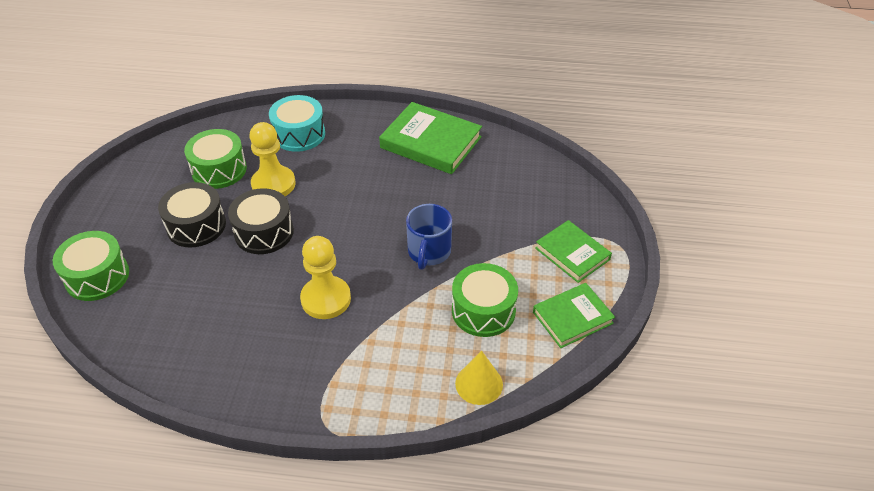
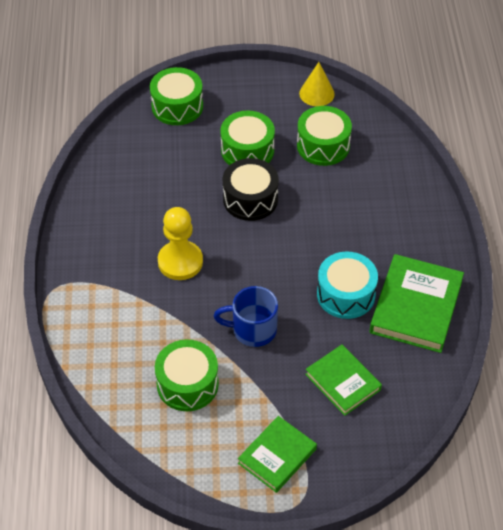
camera: 80 degrees right, 5 degrees up
black drum [158,182,226,248] -> green drum [220,110,275,165]
yellow pawn [249,122,296,196] -> none
turquoise drum [269,95,325,152] -> turquoise drum moved to [317,251,378,319]
yellow cone [455,351,503,405] -> yellow cone moved to [299,62,335,106]
green book [533,283,615,348] -> green book moved to [305,345,382,416]

